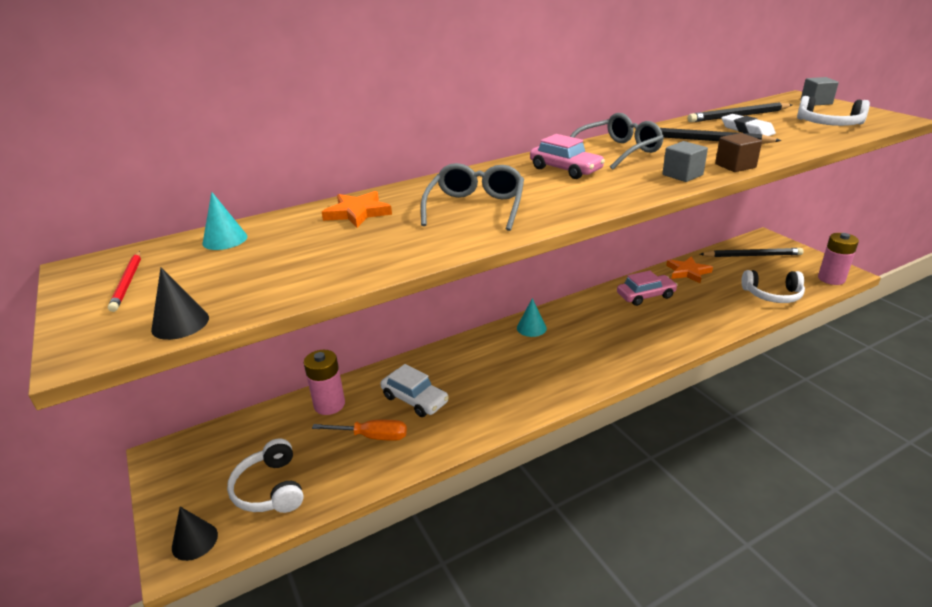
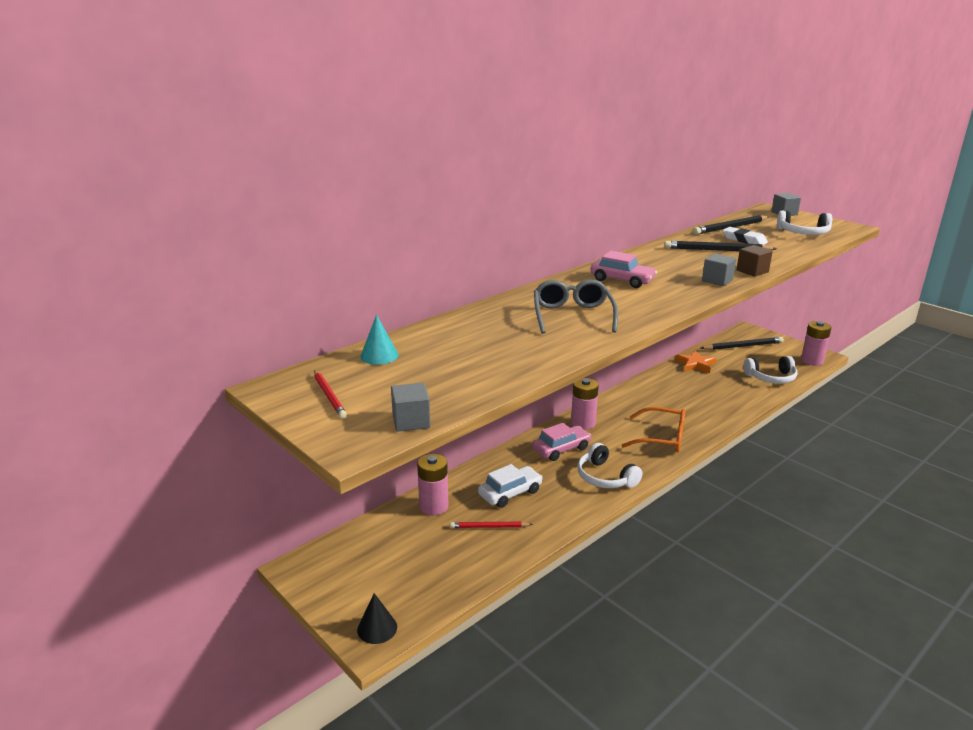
camera: 15 degrees left, 5 degrees down
black cone [151,267,209,340] -> grey cube [391,383,431,432]
white headphones [227,439,304,513] -> white headphones moved to [577,443,642,488]
orange screwdriver [312,420,407,441] -> red pencil [450,522,533,528]
orange star [322,191,392,228] -> none
white car [380,364,449,417] -> white car turned 60 degrees counterclockwise [478,464,543,508]
turquoise cone [517,298,547,337] -> pink battery [571,378,599,430]
grey glasses [570,113,664,170] -> none
pink car [617,270,678,306] -> pink car moved to [532,423,591,461]
none -> orange glasses [622,407,685,452]

